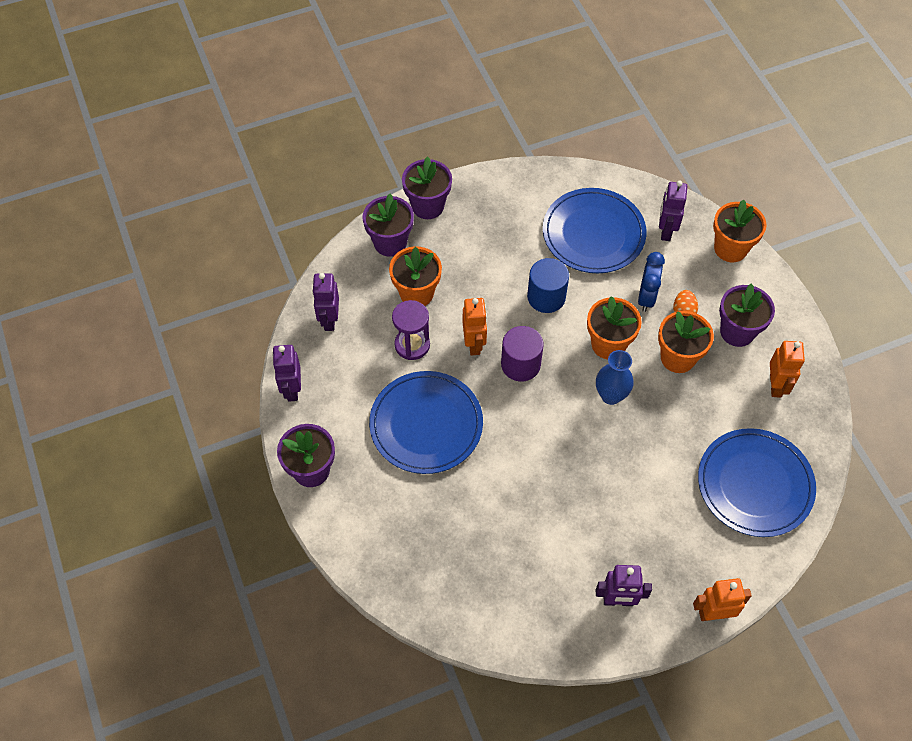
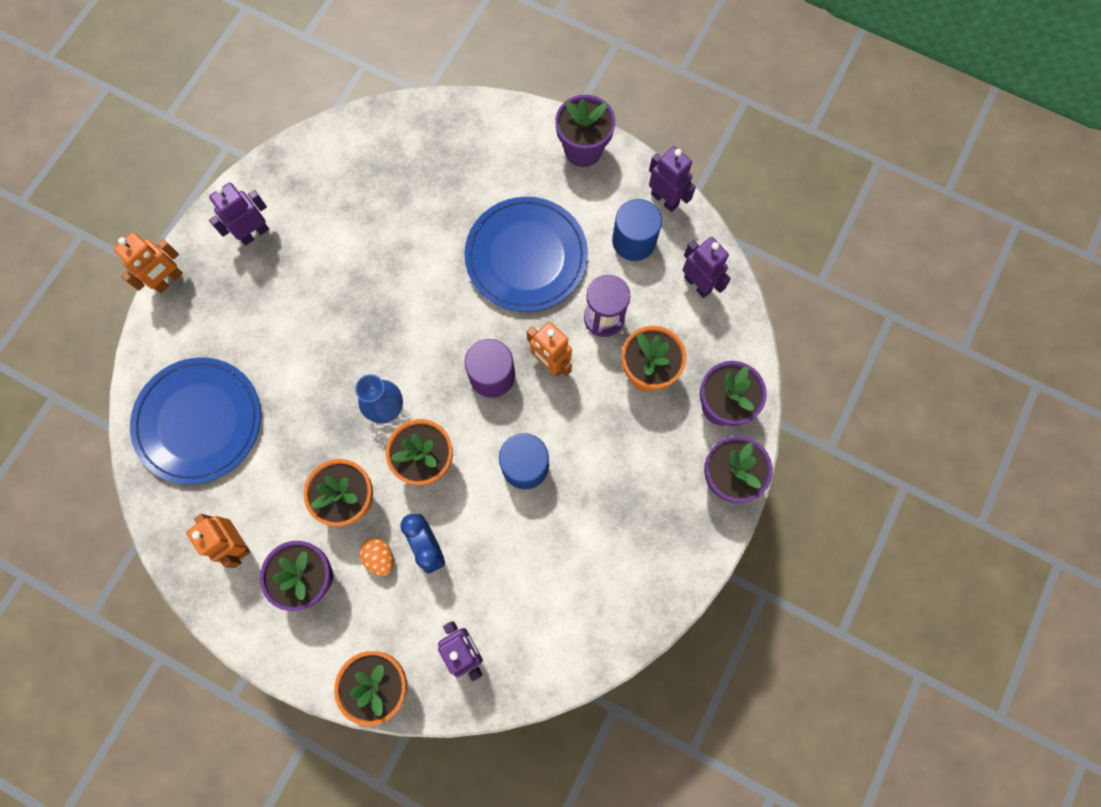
camera: 140 degrees right, 15 degrees up
blue plate [543,188,647,273] -> none
none -> blue cylinder [612,199,662,261]

